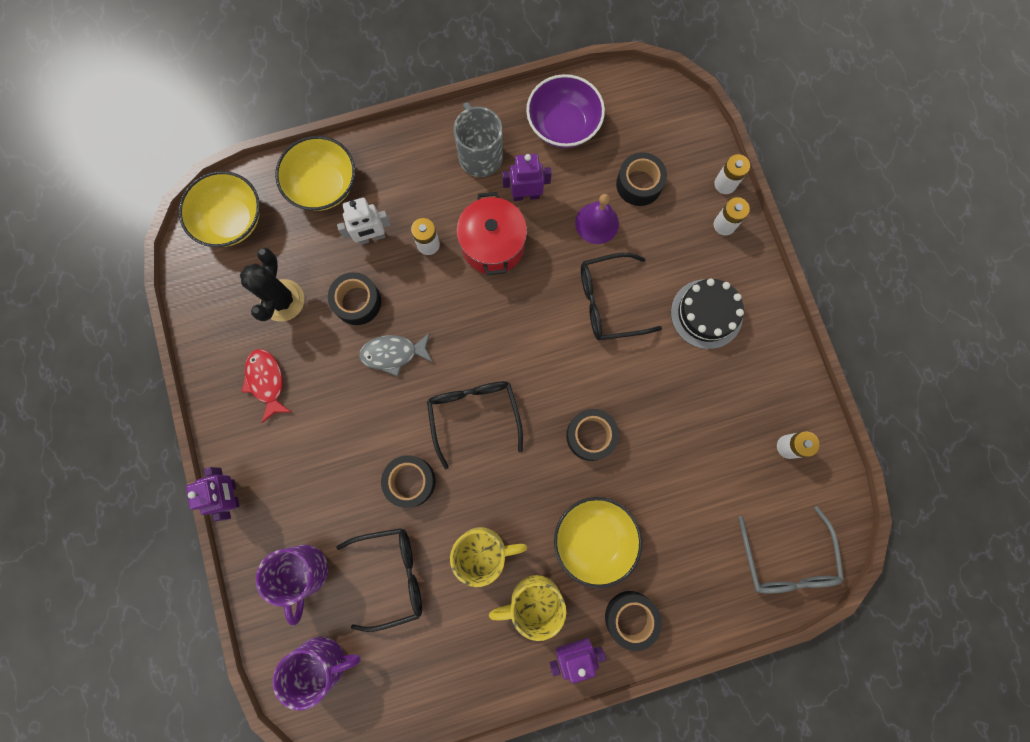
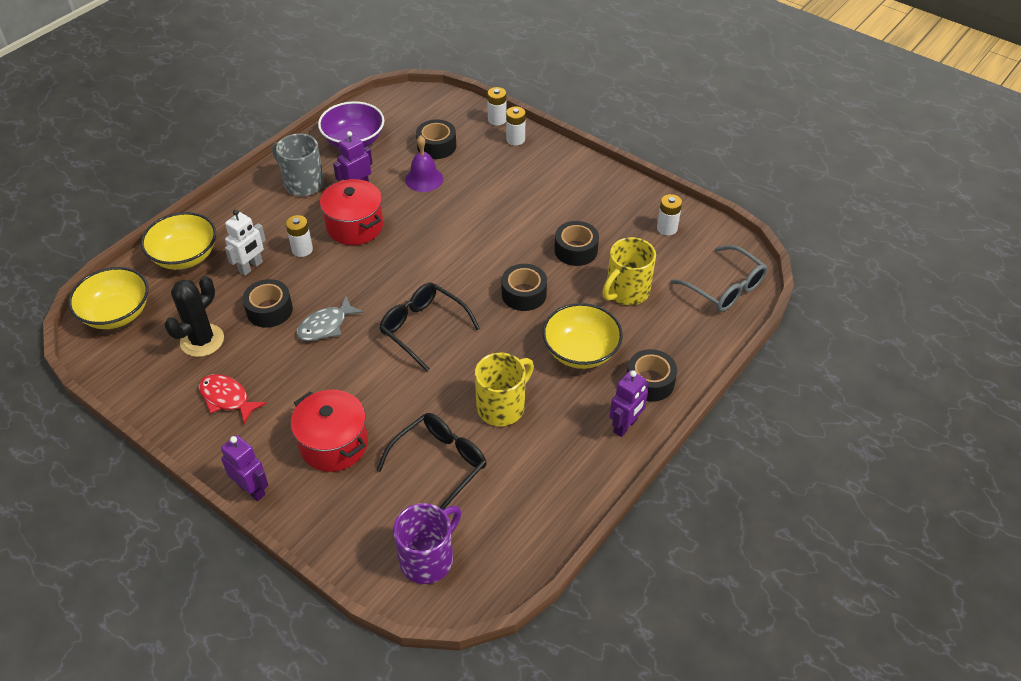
camera: 35 degrees left, 30 degrees down
black cactus [240,248,304,322] -> black cactus turned 60 degrees clockwise [165,276,224,357]
purple mug [256,545,328,625] -> none
black tape [381,455,435,508] -> black tape moved to [554,221,599,266]
yellow mug [489,575,566,641] -> yellow mug moved to [602,237,656,305]
black glasses [581,253,662,340] -> none
black cake [671,278,744,349] -> none
none -> red pot [291,390,368,472]

